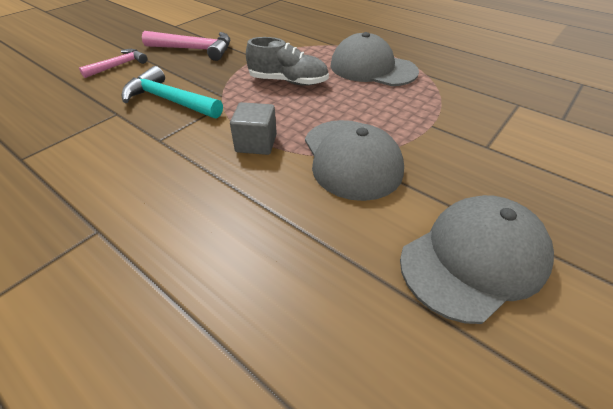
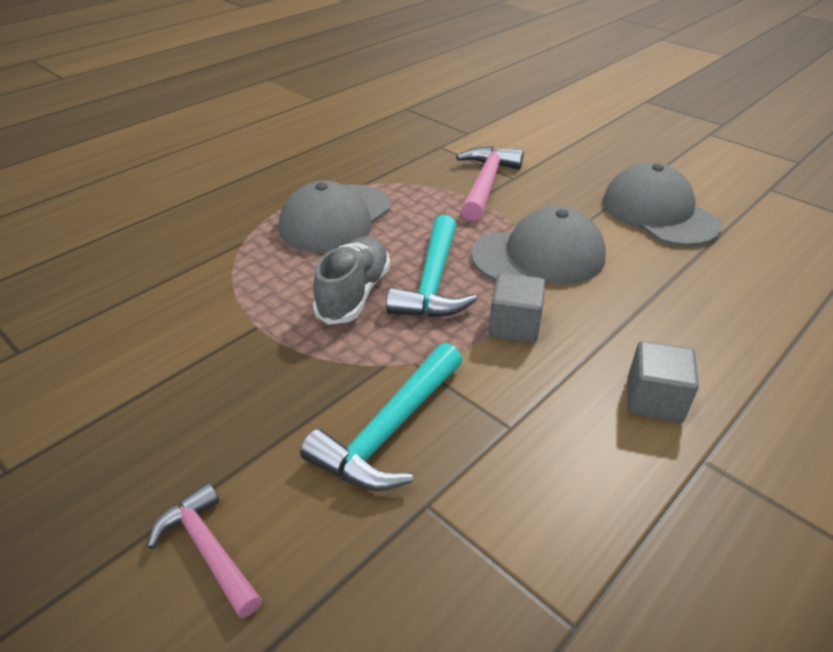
camera: 85 degrees left, 5 degrees down
pink hammer [142,31,230,61] -> pink hammer moved to [456,146,524,221]
none -> turquoise hammer [386,215,477,317]
none -> grey cube [628,341,699,423]

